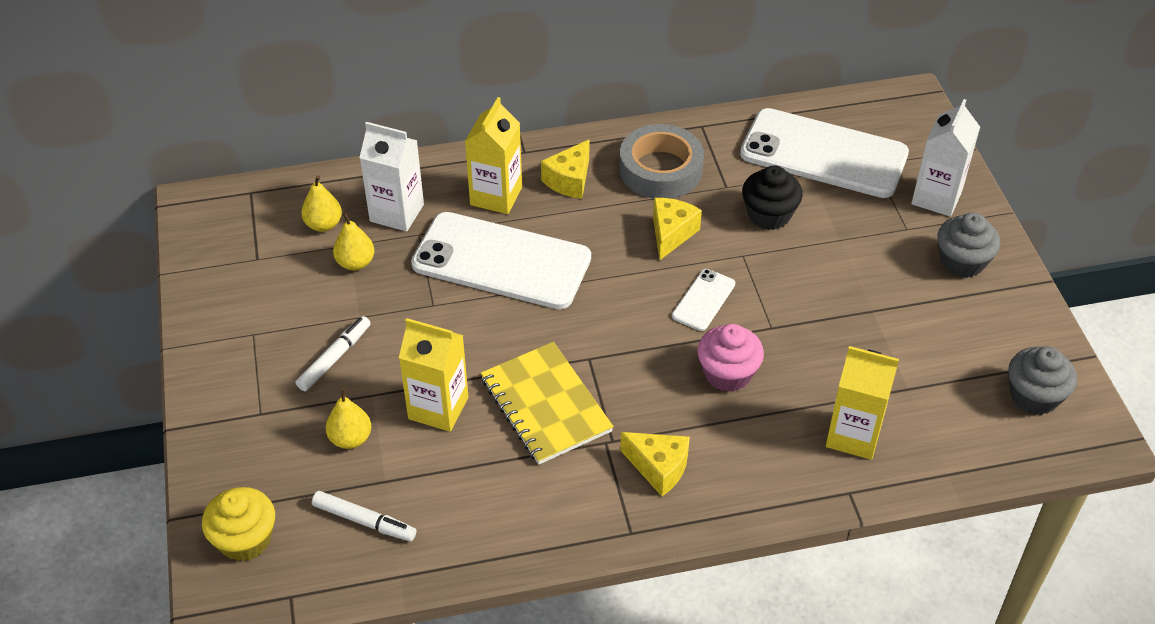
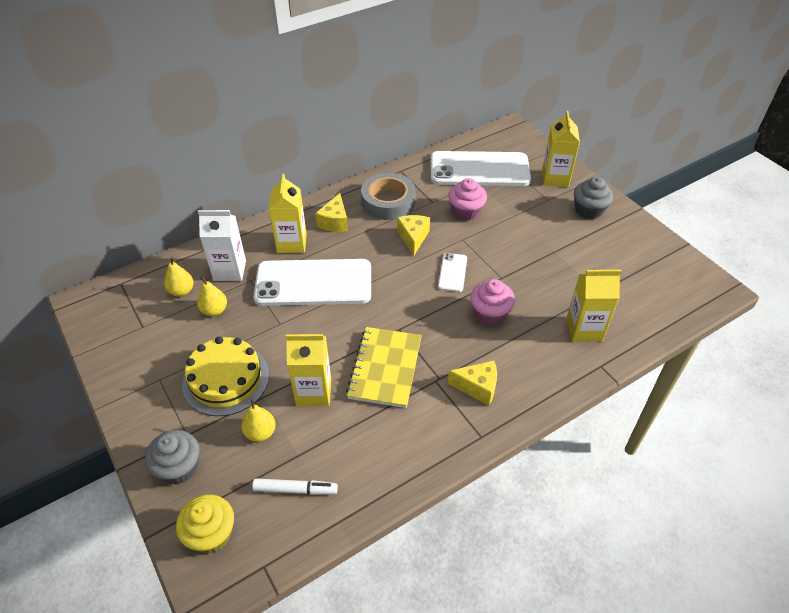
camera: 20 degrees left, 0 degrees up
white marker [296,316,371,391] -> yellow cake [182,337,269,416]
yellow notebook [481,342,614,465] -> yellow notebook turned 60 degrees clockwise [346,327,422,408]
black cupcake [742,165,803,230] -> pink cupcake [448,178,487,221]
white carton [911,99,980,217] -> yellow carton [542,111,580,187]
grey cupcake [1008,346,1077,415] -> grey cupcake moved to [145,430,199,485]

